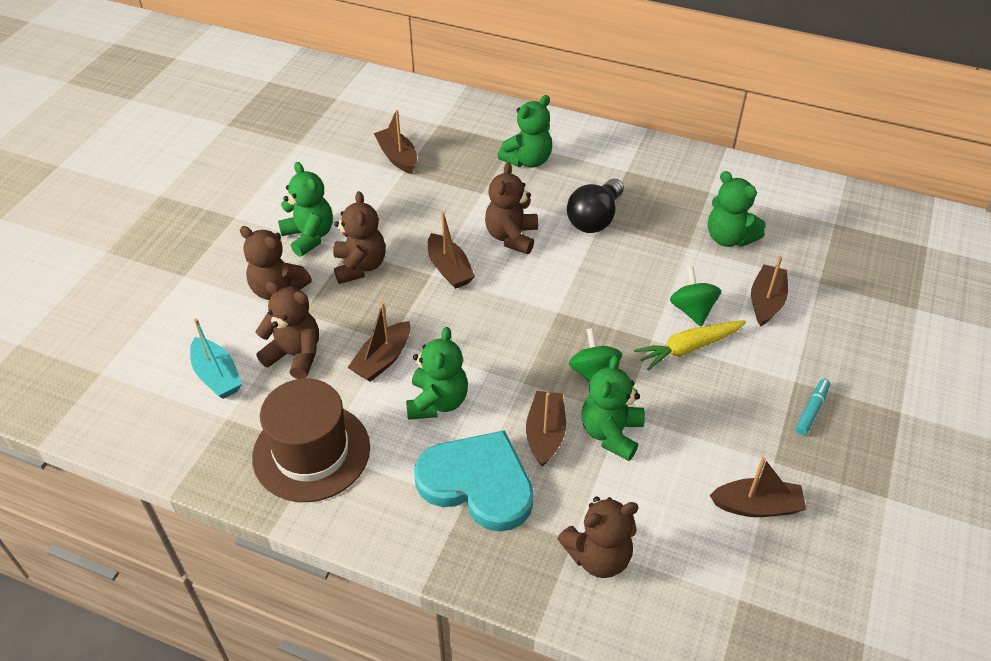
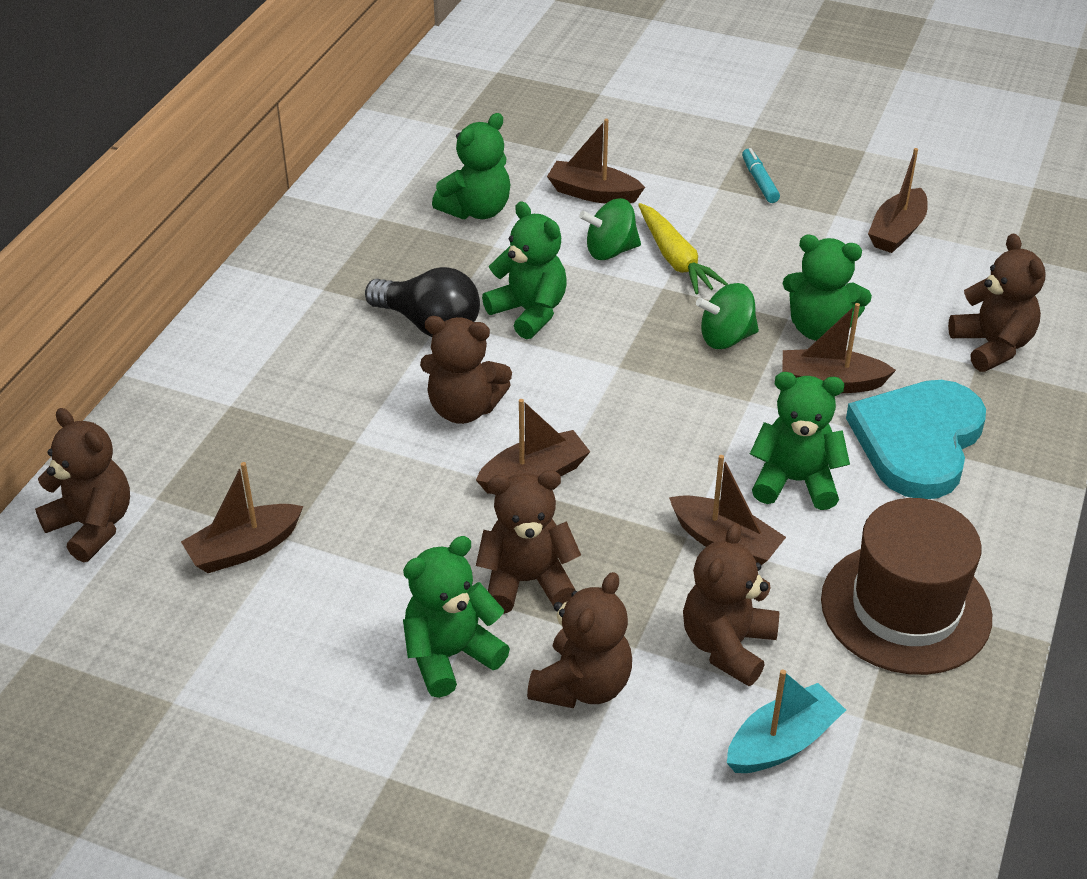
camera: 90 degrees left, 5 degrees down
green teddy bear [498,95,552,168] -> green teddy bear moved to [482,201,567,339]
brown boat [710,457,806,517] -> brown boat turned 150 degrees counterclockwise [868,148,928,253]
turquoise marker [796,379,830,435] -> turquoise marker turned 45 degrees clockwise [742,148,780,203]
none -> brown teddy bear [35,408,130,562]

